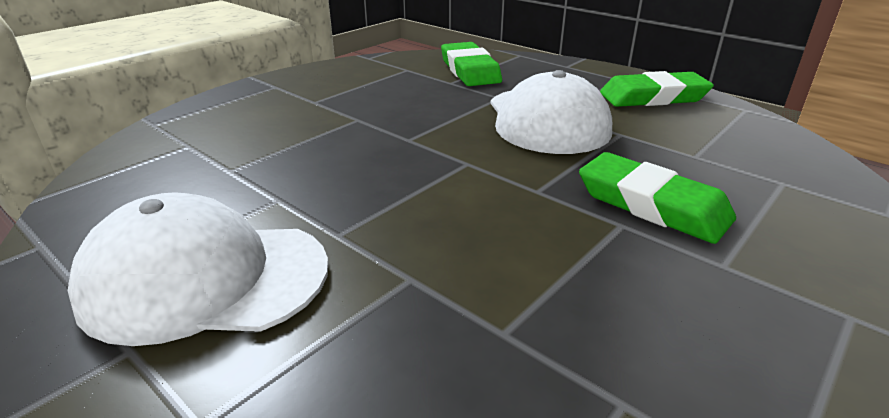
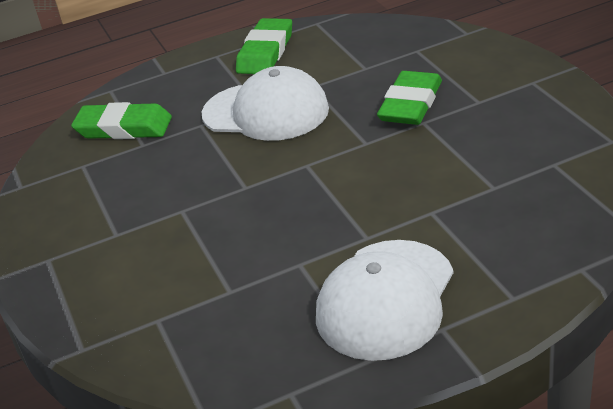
camera: 60 degrees left, 5 degrees up
green eraser [579,152,736,244] -> green eraser turned 45 degrees counterclockwise [377,71,442,125]

